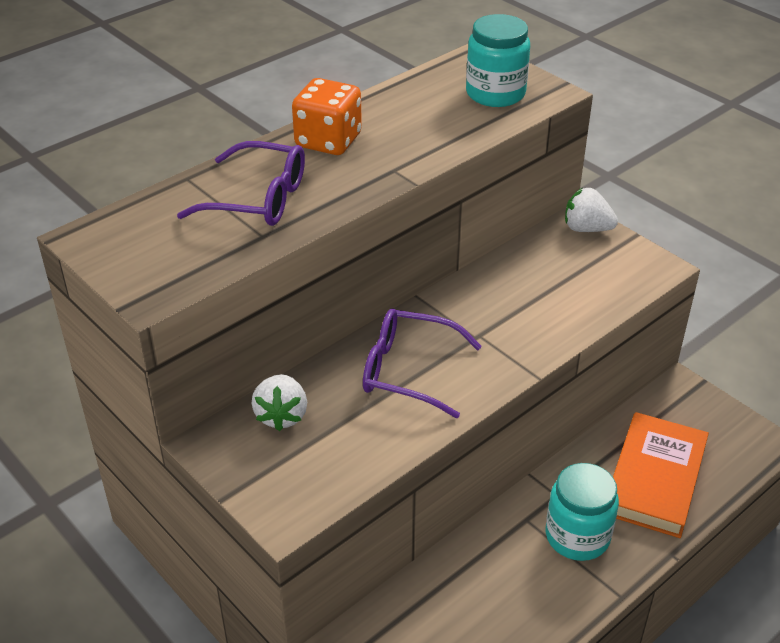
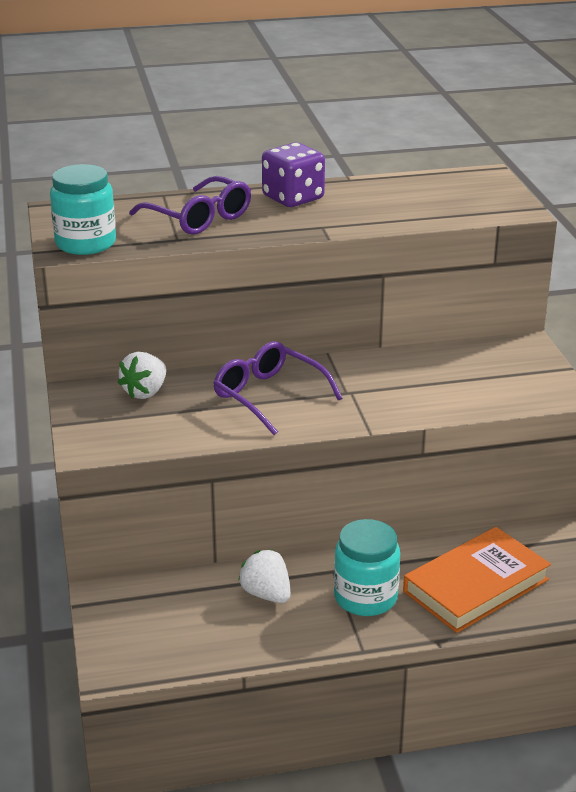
camera: 30 degrees right, 10 degrees down
orange dice [292,78,362,155] -> purple dice [262,143,325,207]
turquoise jar [466,14,530,107] -> turquoise jar moved to [50,164,116,255]
white strawberry [565,188,618,232] -> white strawberry moved to [238,549,291,603]

